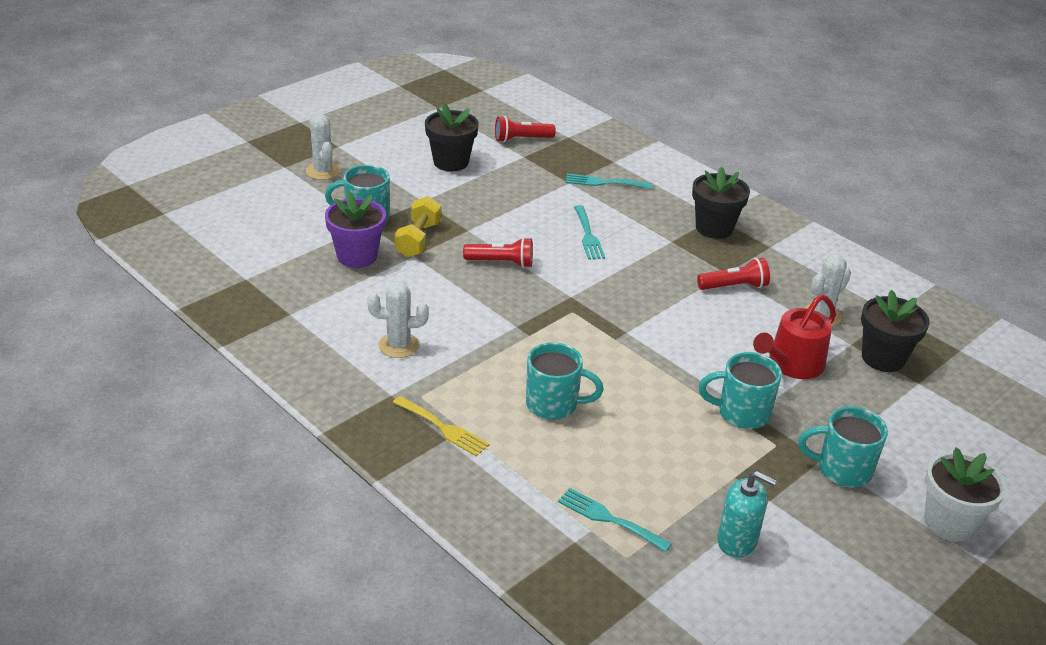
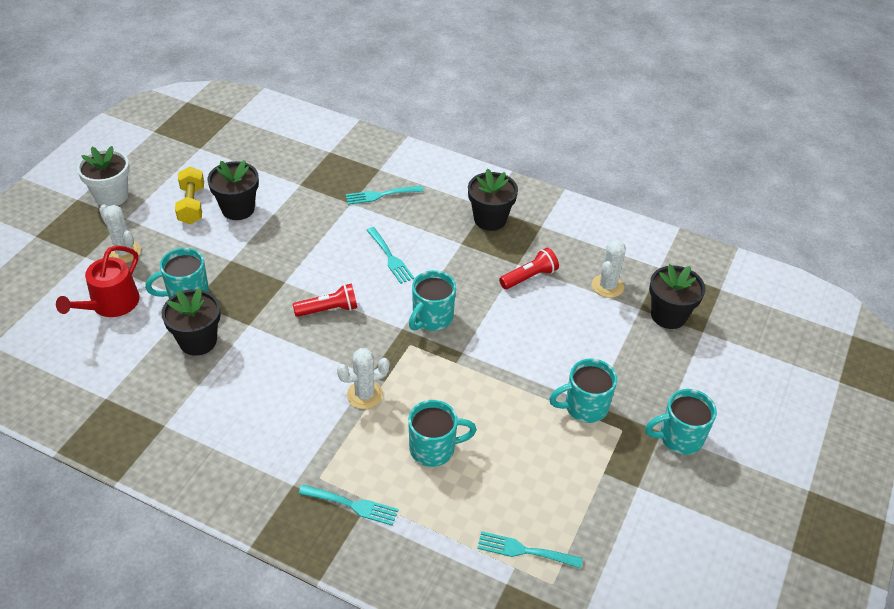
camera: 20 degrees left, 10 degrees up
purple flower pot [325,192,386,268] -> black flower pot [161,288,221,356]
white cactus [367,281,429,358] -> white cactus moved to [337,348,390,409]
yellow fork [393,396,490,456] -> turquoise fork [299,485,399,525]
yellow dumbbell [394,196,441,258] -> yellow dumbbell moved to [175,167,204,224]
red flashlight [495,116,556,142] -> none
turquoise soap dispenser [717,471,777,558] -> none
red watering can [753,294,836,379] -> red watering can moved to [56,245,140,317]
white flower pot [924,447,1007,541] -> white flower pot moved to [77,146,130,206]
none -> turquoise mug [409,270,456,331]

